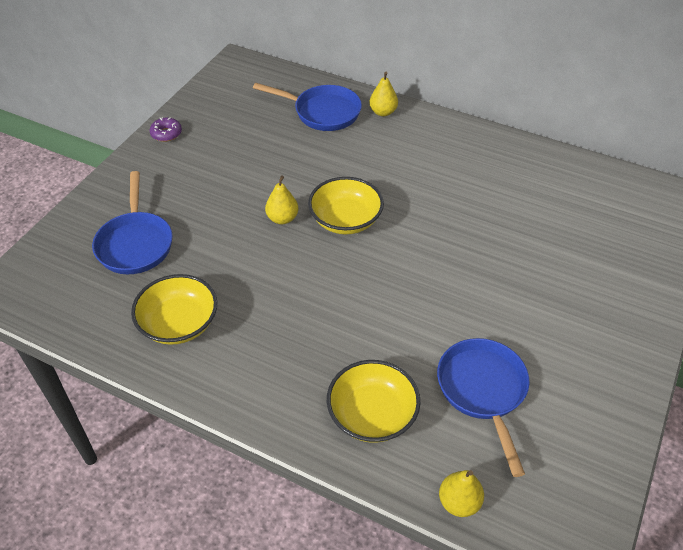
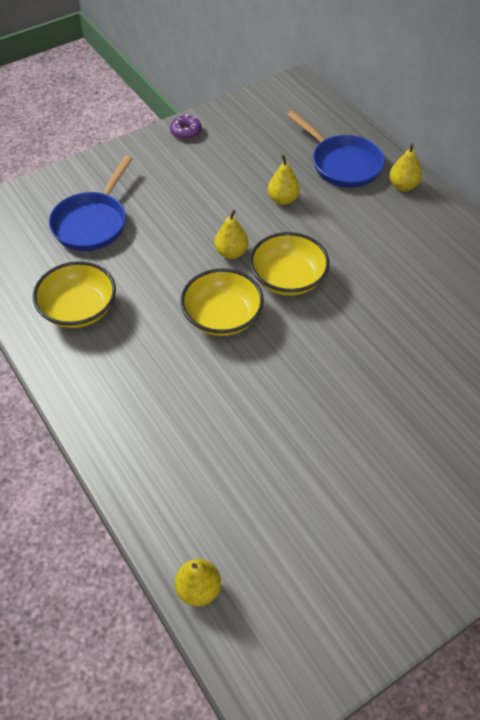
camera: 30 degrees right, 5 degrees up
yellow bowl [327,360,421,443] -> yellow bowl moved to [181,268,264,336]
blue pan [437,338,530,477] -> none
none -> yellow pear [268,155,300,205]

